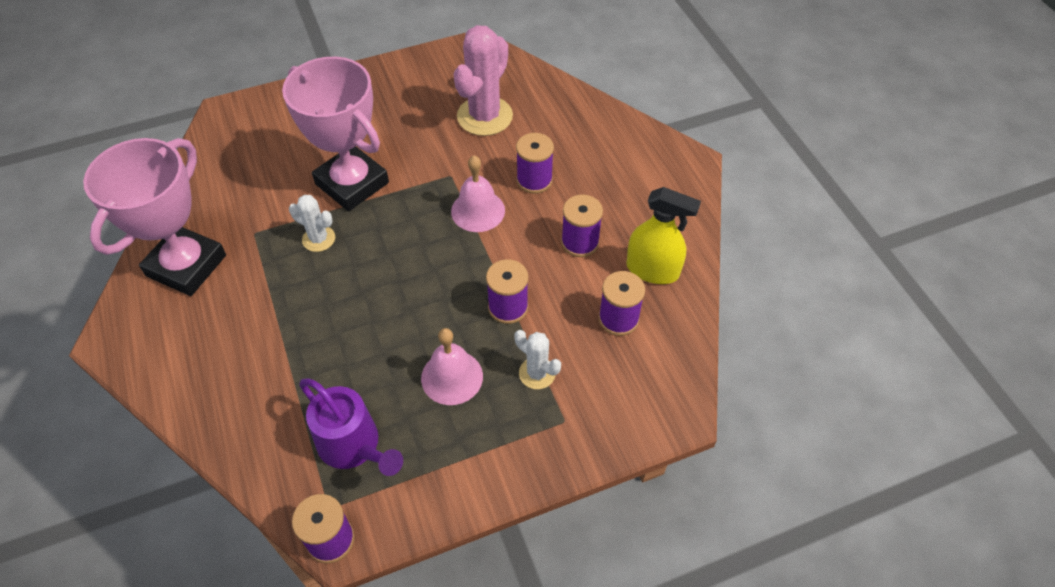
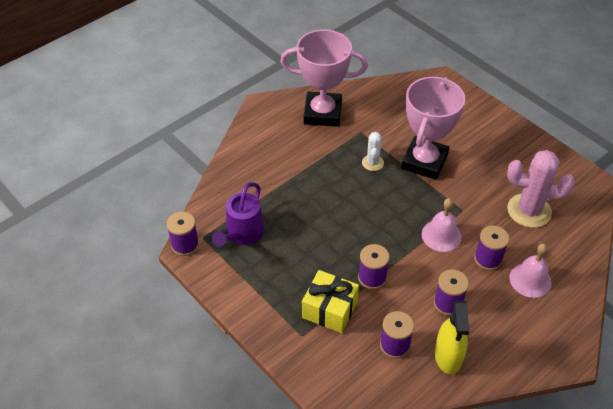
camera: 70 degrees right, 5 degrees down
pink bell [421,328,483,405] -> pink bell moved to [509,244,552,298]
white cactus [514,330,561,389] -> yellow gift [302,270,359,333]

